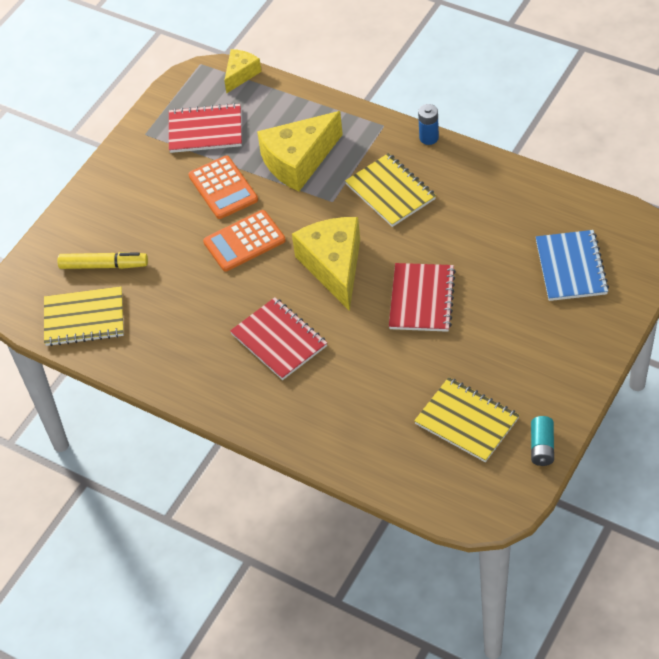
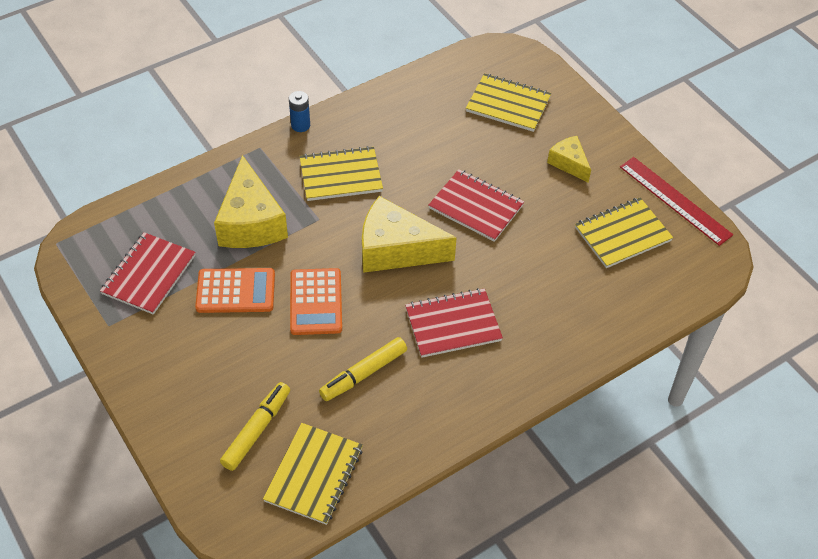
camera: 70 degrees left, 0 degrees up
yellow cheese [224,49,262,93] -> yellow cheese moved to [547,136,591,183]
turquoise battery [531,416,554,466] -> red ruler [620,157,733,246]
blue notebook [536,230,609,301] -> yellow notebook [466,73,551,132]
none -> yellow marker [319,337,407,401]

